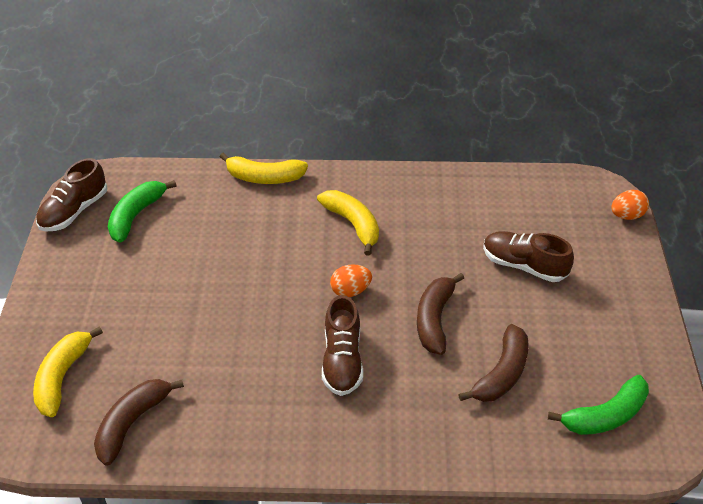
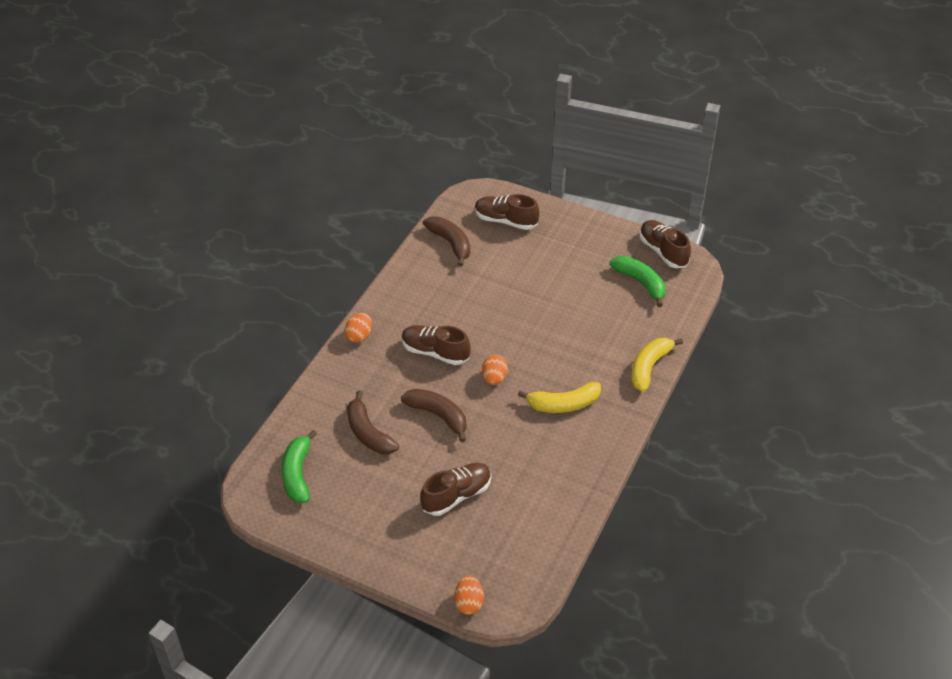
camera: 115 degrees right, 0 degrees up
yellow banana [33,326,103,417] -> brown shoe [475,194,539,230]
none -> orange egg [345,313,372,343]

